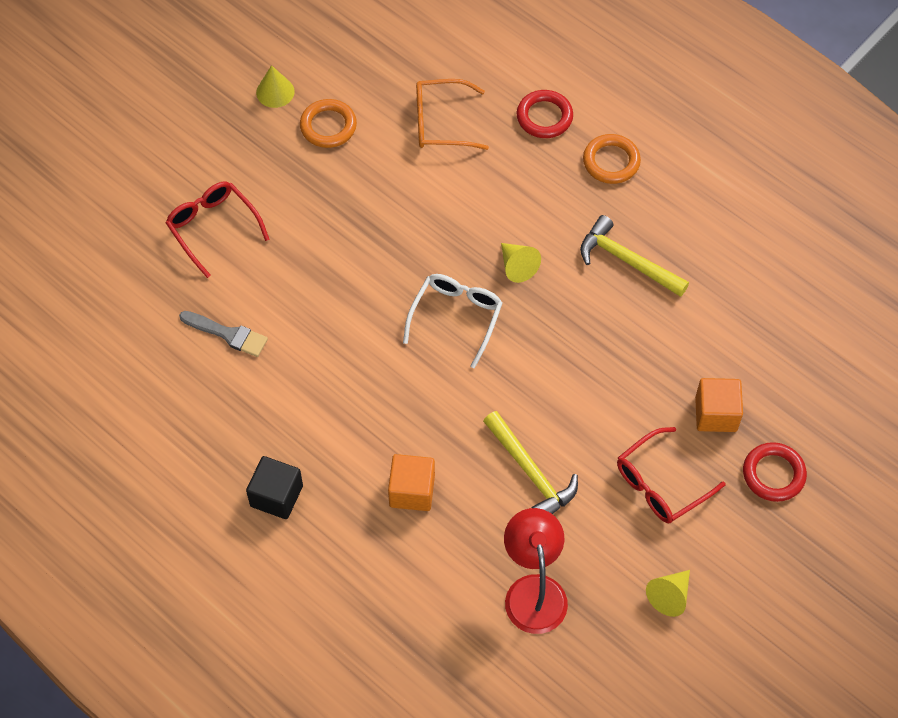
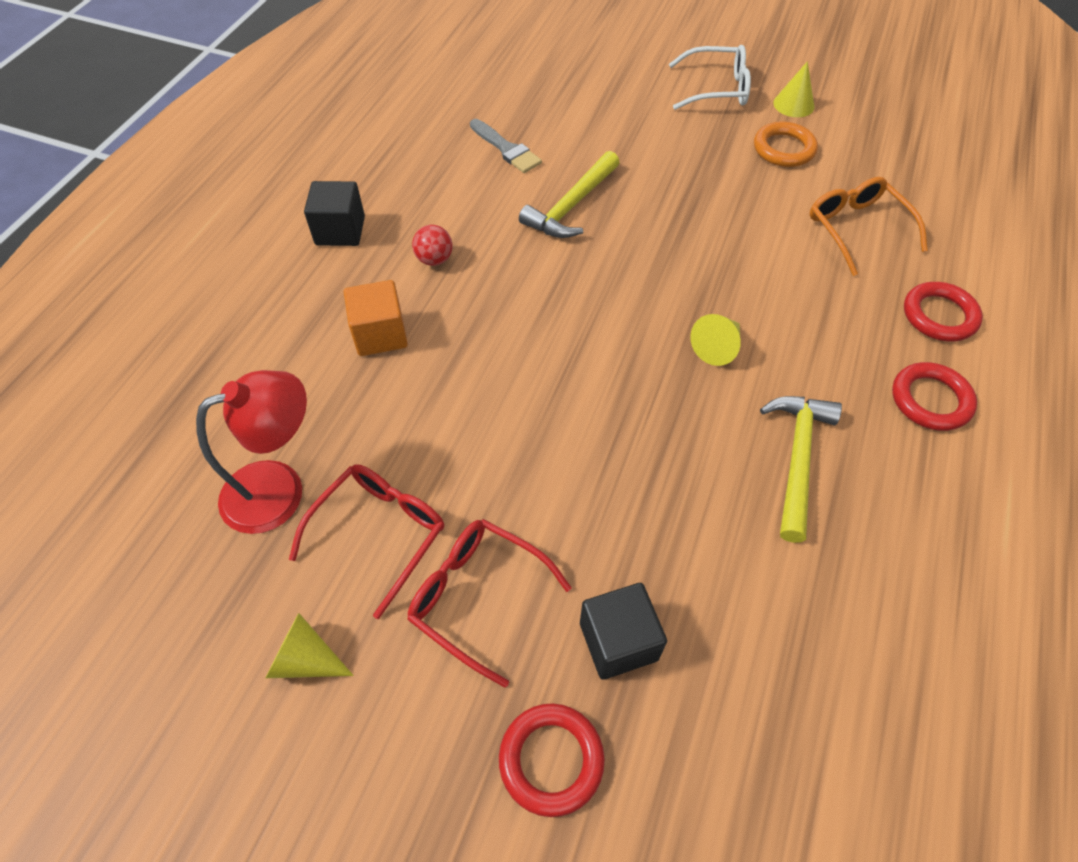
camera: 70 degrees right, 5 degrees down
red glasses [166,182,270,278] -> red glasses moved to [289,465,444,619]
grey brush [179,311,268,357] -> grey brush turned 45 degrees counterclockwise [470,119,542,173]
white glasses [403,274,503,368] -> white glasses moved to [669,45,751,110]
yellow hammer [483,411,578,514] -> yellow hammer moved to [519,151,620,238]
orange ring [583,134,641,184] -> red ring [892,362,977,431]
orange cube [695,378,743,432] -> black cube [580,583,667,680]
none -> red ball [412,225,453,266]

